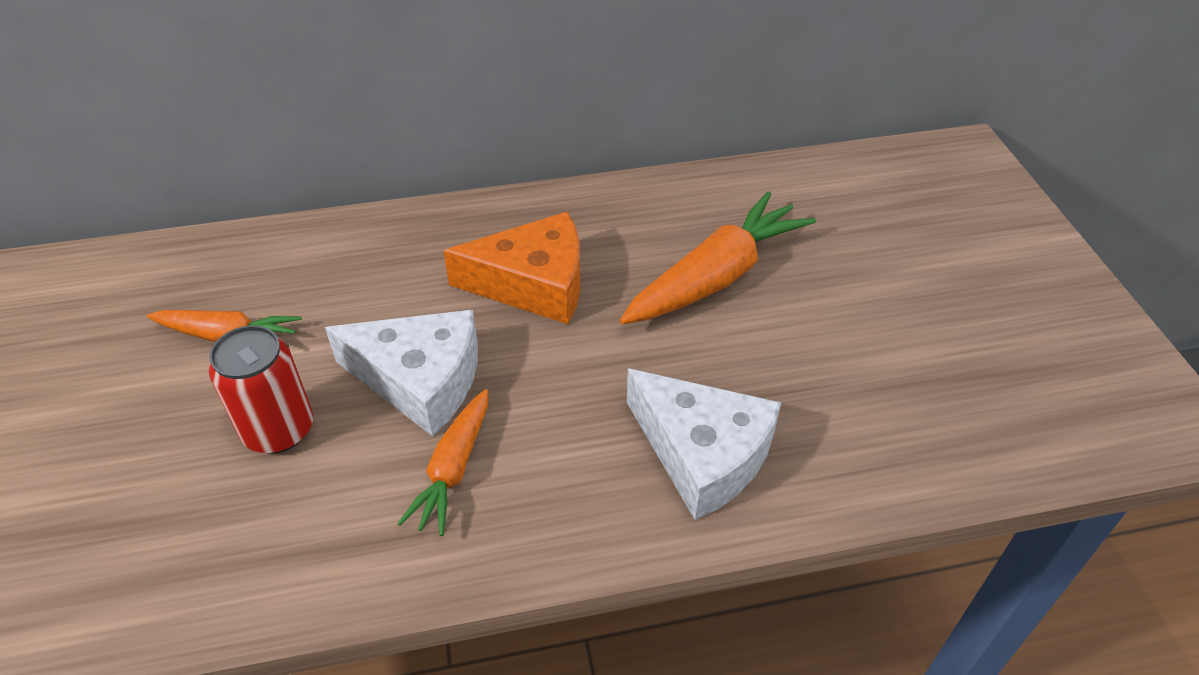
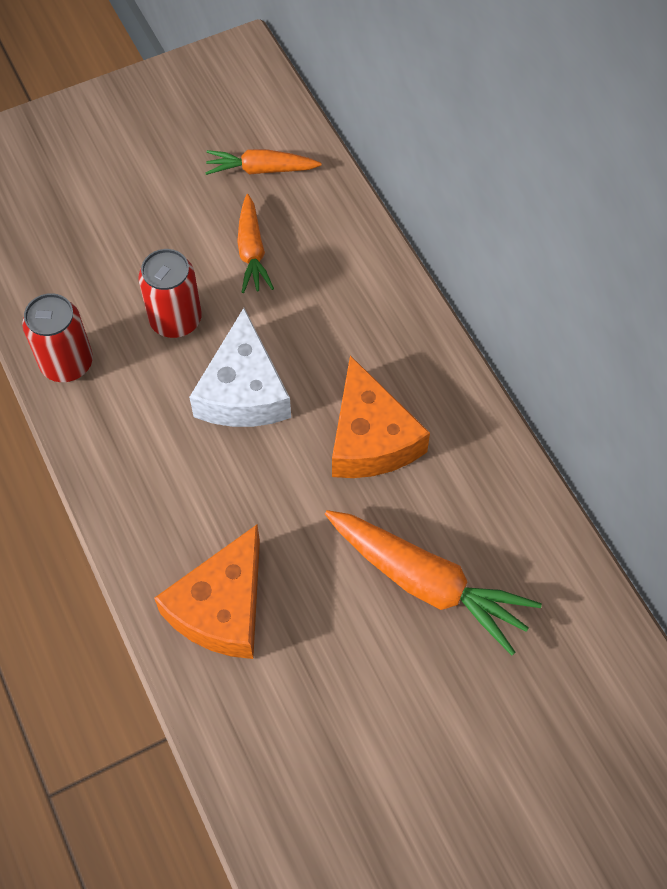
camera: 75 degrees right, 15 degrees up
orange carrot [397,389,488,536] -> orange carrot moved to [205,149,321,175]
white cheese [627,368,781,520] -> orange cheese [154,524,260,659]
none -> red can [22,293,93,382]

